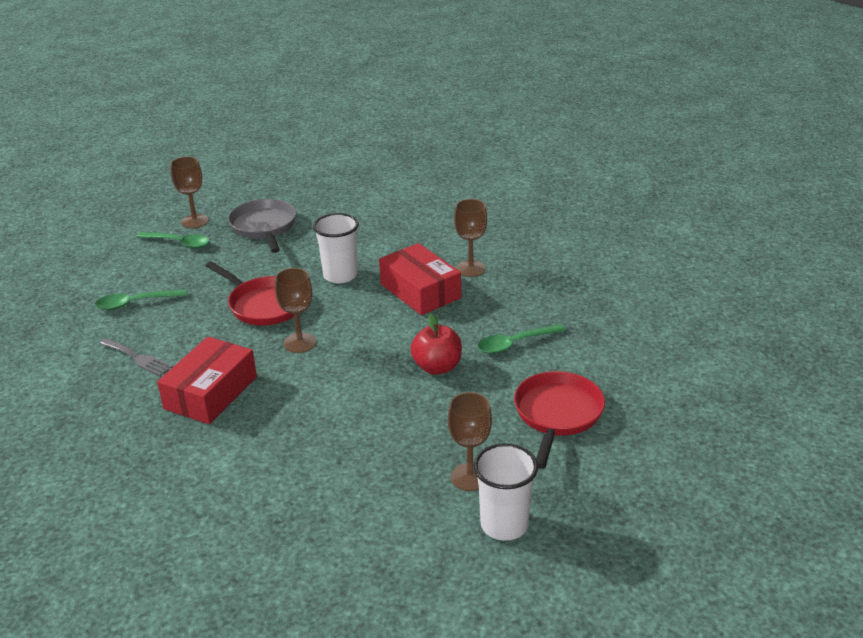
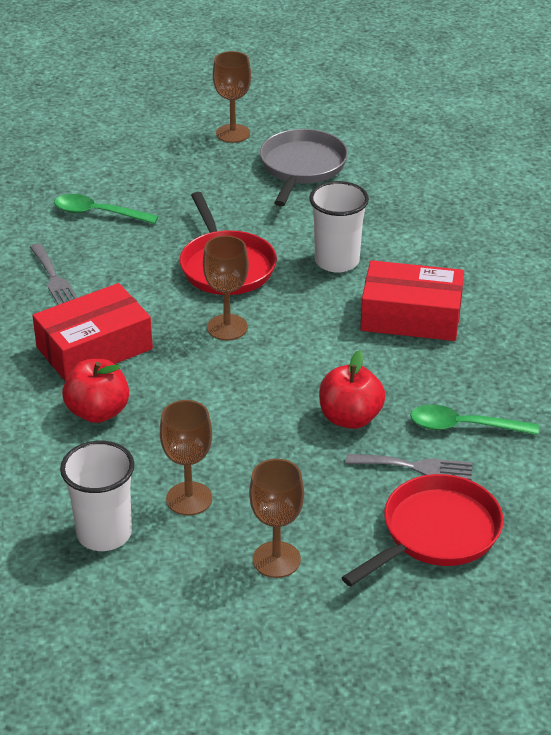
camera: 30 degrees right, 5 degrees up
green spoon [136,232,210,248] -> none
red box [379,243,461,315] -> red box turned 75 degrees counterclockwise [360,260,464,341]
brown goblet [454,199,487,277] -> brown goblet moved to [160,400,212,516]
white cup [473,443,538,541] -> white cup moved to [60,441,135,551]
none -> red apple [62,359,129,423]
none -> grey fork [346,454,472,480]

